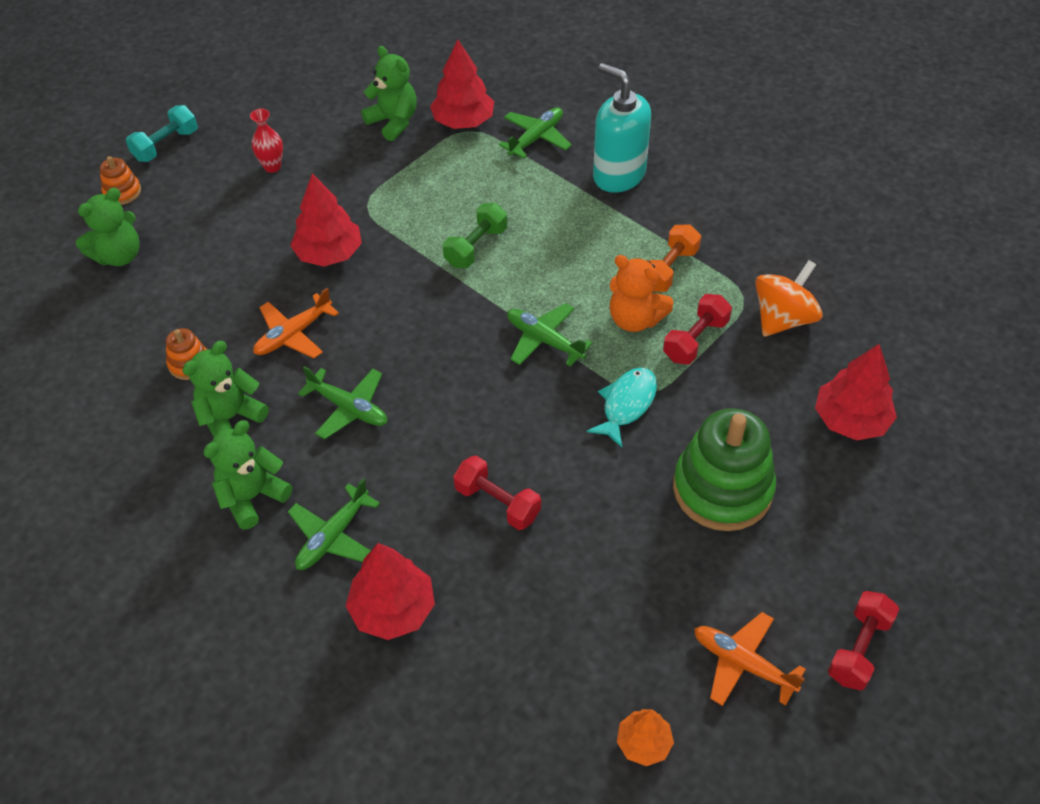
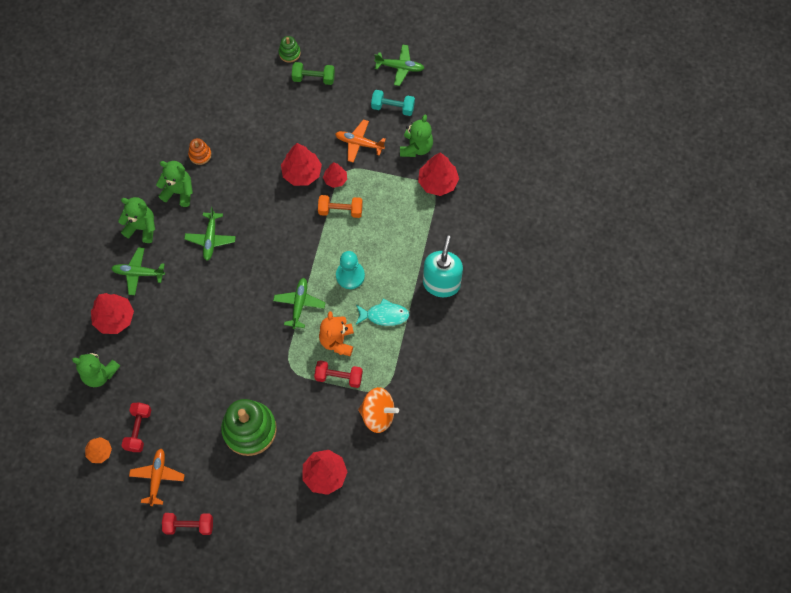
camera: 60 degrees right, 15 degrees up
green teddy bear [76,188,140,266] -> green teddy bear moved to [72,351,120,387]
orange stacking toy [100,156,141,205] -> green stacking toy [279,36,301,63]
turquoise dumbbell [126,105,198,162] -> turquoise dumbbell moved to [371,90,415,116]
red vase [250,109,283,173] -> none
orange plane [253,288,339,358] -> orange plane moved to [335,120,386,163]
green dumbbell [443,203,507,268] -> green dumbbell moved to [292,62,335,85]
red dumbbell [453,455,541,530] -> red dumbbell moved to [121,403,151,452]
green plane [499,107,572,159] -> green plane moved to [374,44,424,86]
turquoise fish [587,367,657,448] -> turquoise fish moved to [356,299,409,326]
orange dumbbell [646,224,701,292] -> orange dumbbell moved to [318,195,363,218]
none -> red tree [323,162,347,188]
none -> turquoise pawn [336,251,365,289]

